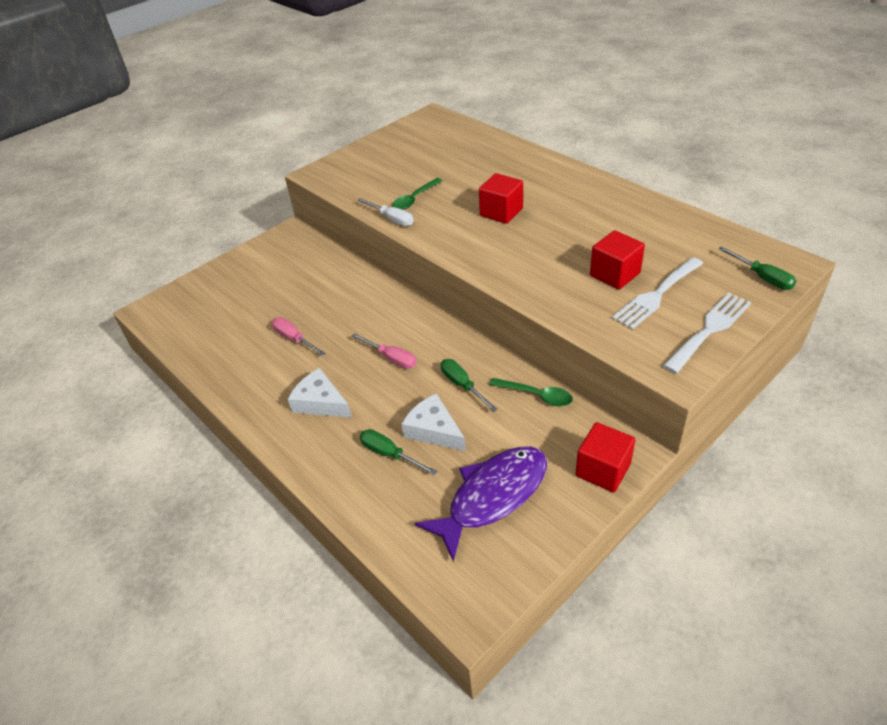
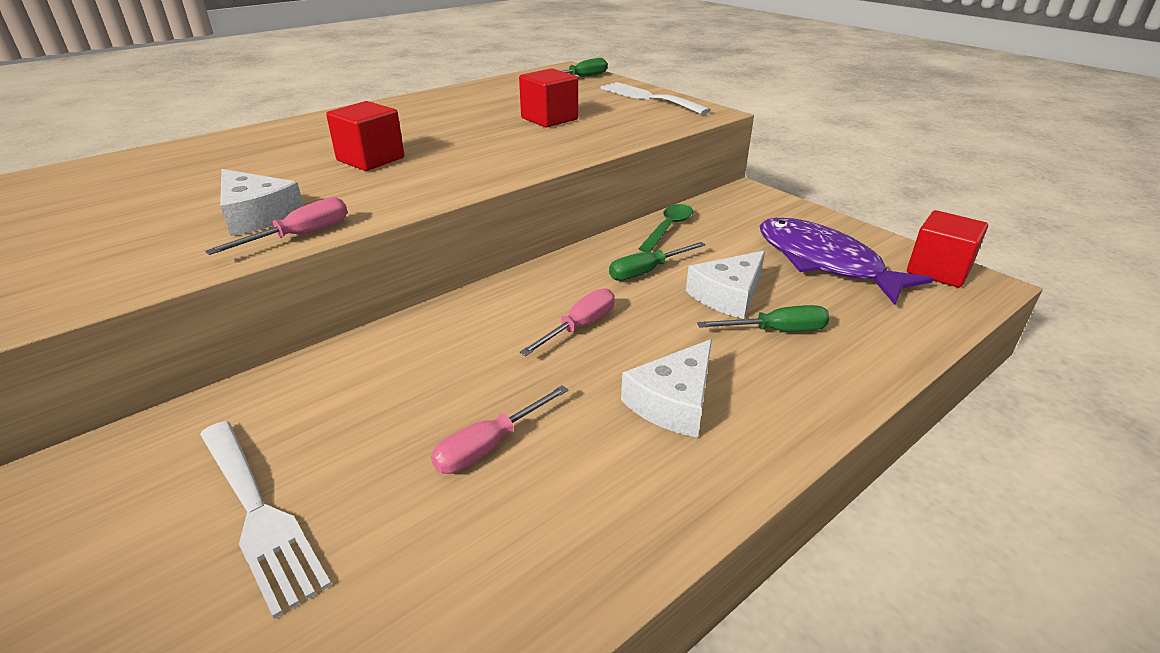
camera: 90 degrees left, 10 degrees down
white screwdriver [357,198,414,226] -> pink screwdriver [205,197,348,255]
green screwdriver [360,429,437,475] -> green screwdriver turned 135 degrees counterclockwise [697,305,830,331]
green spoon [392,178,443,210] -> white cheese [220,169,304,236]
red cube [576,422,636,492] -> red cube moved to [907,210,988,288]
white fork [612,257,704,329] -> white fork moved to [200,421,331,619]

